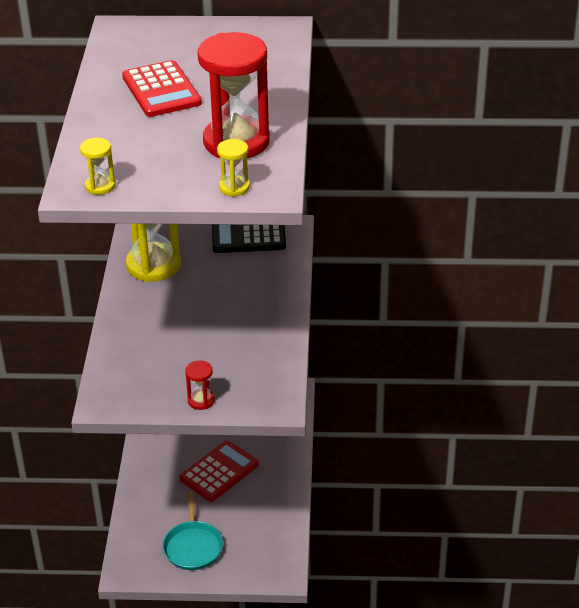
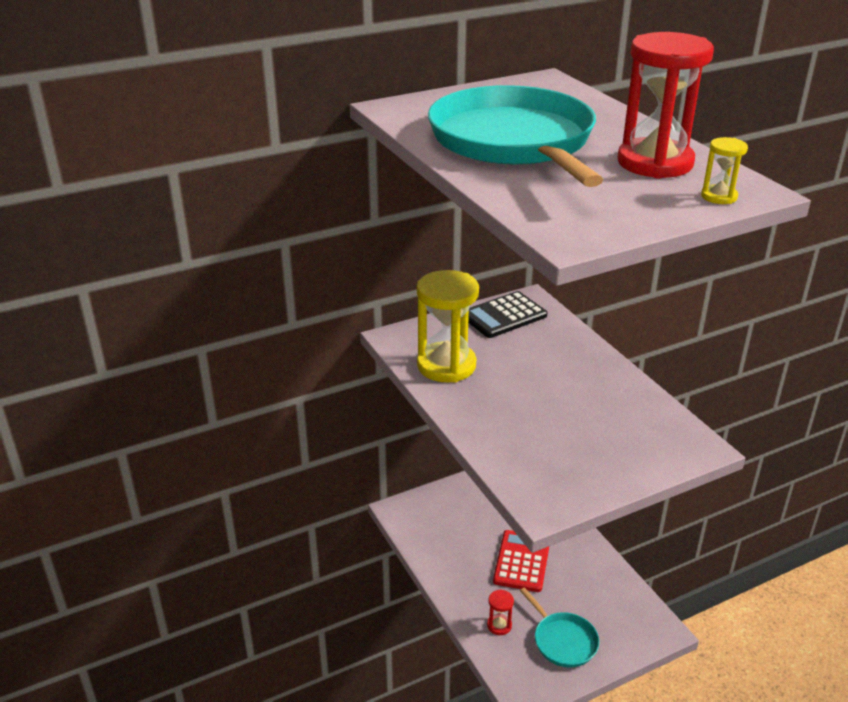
camera: 30 degrees left, 5 degrees down
yellow hourglass [80,138,115,195] -> none
red calculator [122,60,202,117] -> turquoise pan [428,85,603,187]
red hourglass [185,360,215,410] -> red hourglass moved to [487,589,514,635]

